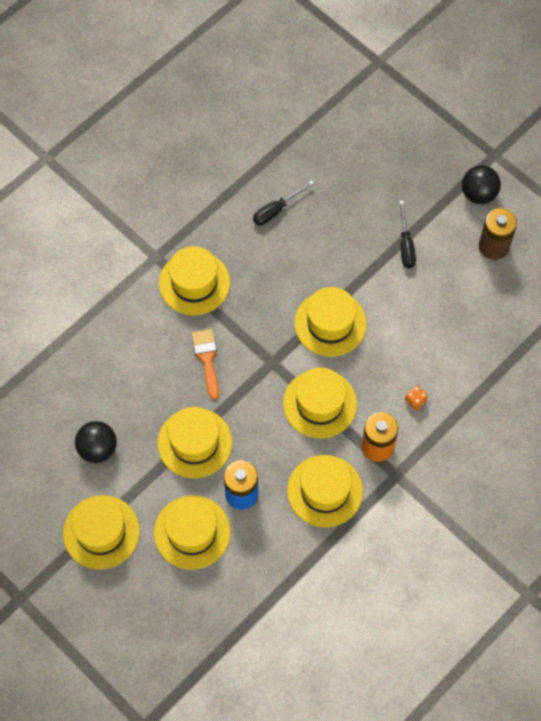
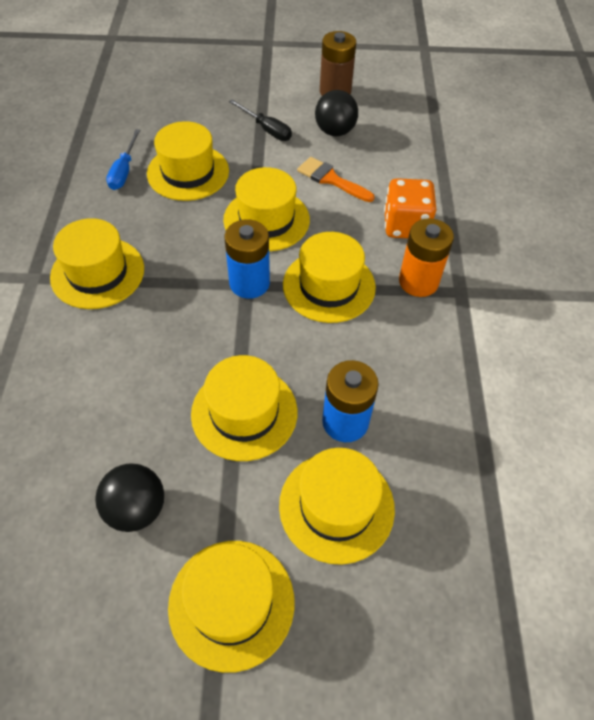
camera: 45 degrees left, 10 degrees down
orange brush [192,329,219,400] -> orange brush moved to [297,157,375,202]
black screwdriver [253,180,314,226] -> blue screwdriver [106,129,140,190]
yellow hat [287,455,363,527] -> yellow hat moved to [147,121,229,201]
orange dice [405,386,428,410] -> orange dice [384,178,437,238], size x2.23
black ball [462,165,501,204] -> black ball moved to [315,90,358,136]
none -> blue battery [225,219,270,299]

